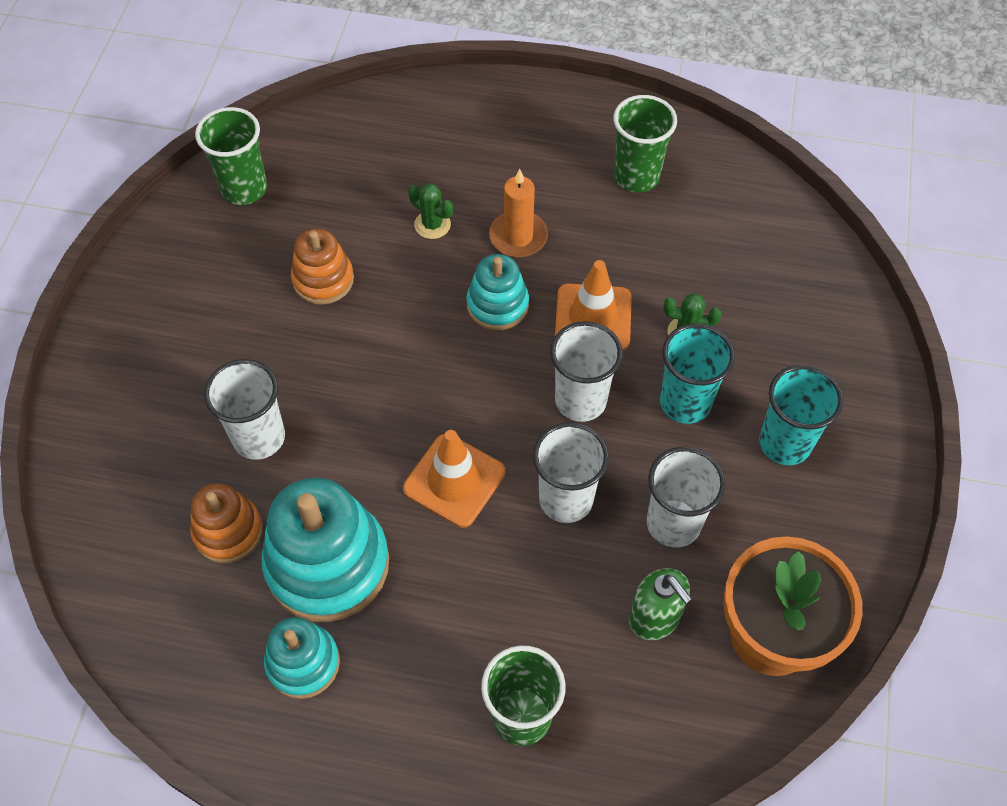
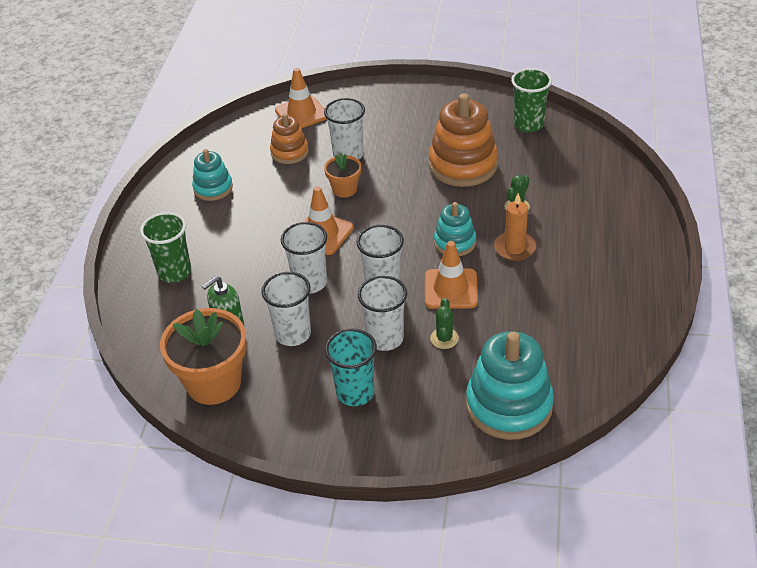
camera: 90 degrees right, 15 degrees down
turquoise stacking toy [261,478,389,622] -> turquoise stacking toy moved to [466,331,554,440]
orange stacking toy [291,229,354,305] -> orange stacking toy [429,93,498,187], size x1.76
green cup [613,95,677,192] -> none
turquoise cup [660,323,735,424] -> white cup [358,276,407,351]
none -> orange traffic cone [275,68,327,128]
none -> orange flower pot [324,153,361,198]

